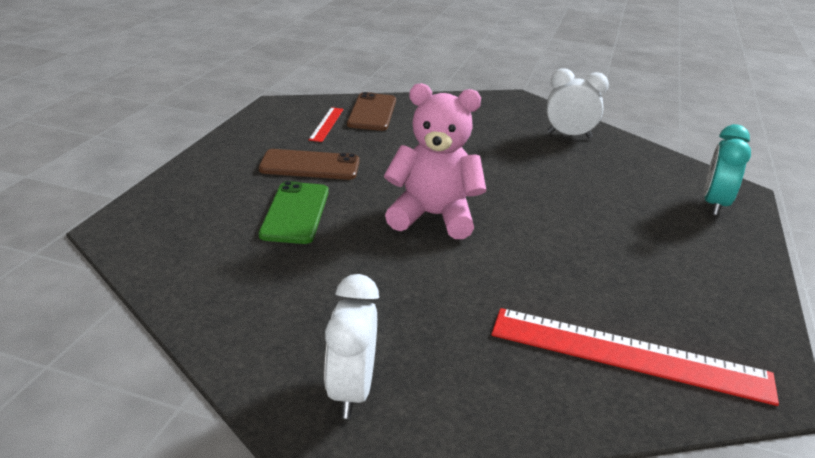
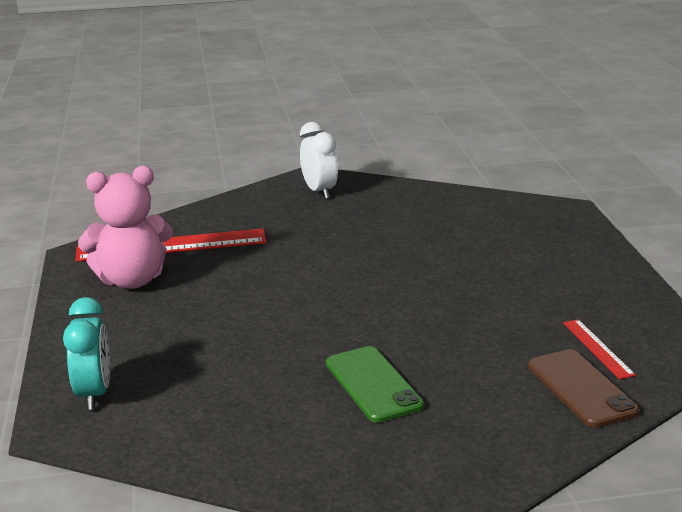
camera: 155 degrees right, 5 degrees down
brown phone [259,149,360,180] -> none
green phone [259,181,329,244] -> green phone moved to [326,346,424,423]
pink teddy bear [384,83,486,239] -> pink teddy bear moved to [78,166,173,289]
white clock [547,68,609,139] -> none

